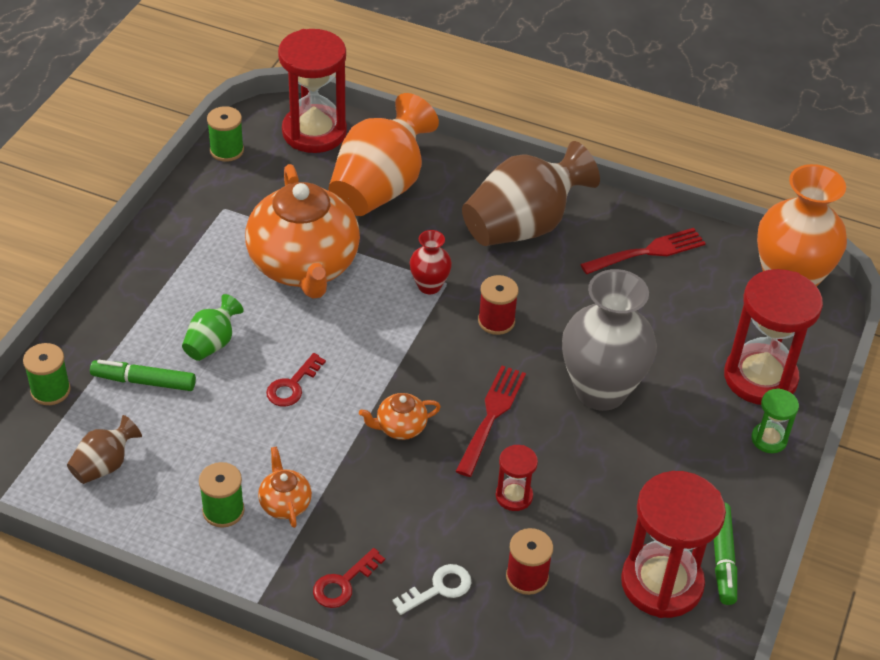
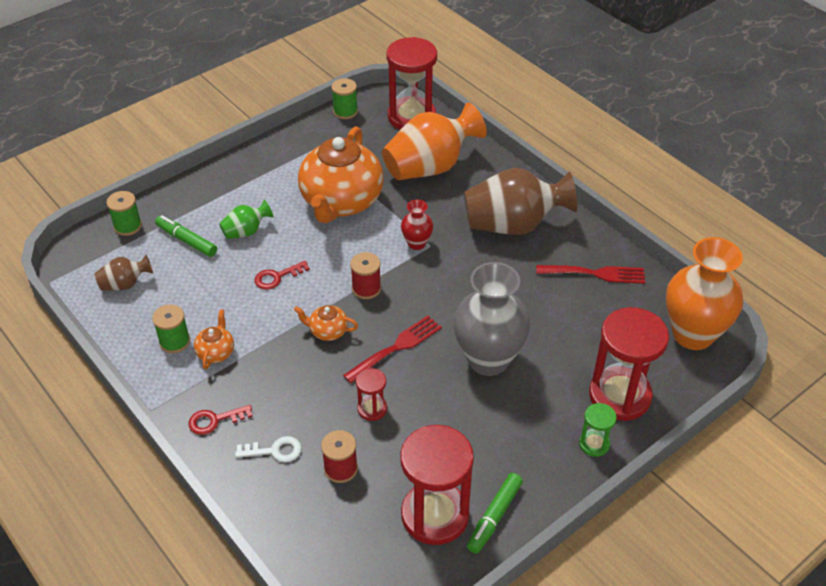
camera: 30 degrees right, 0 degrees up
red spool [478,275,519,335] -> red spool moved to [350,252,381,299]

